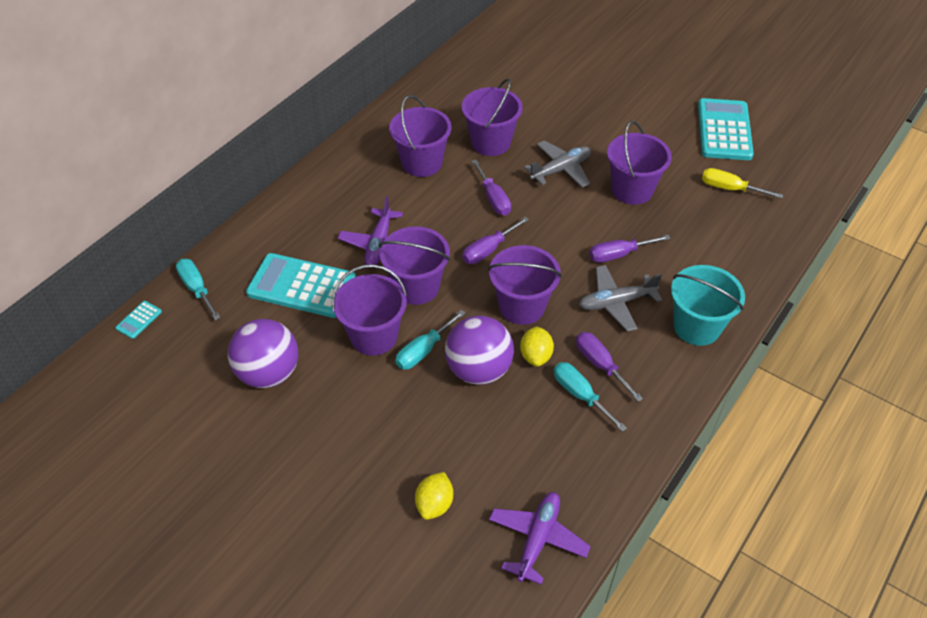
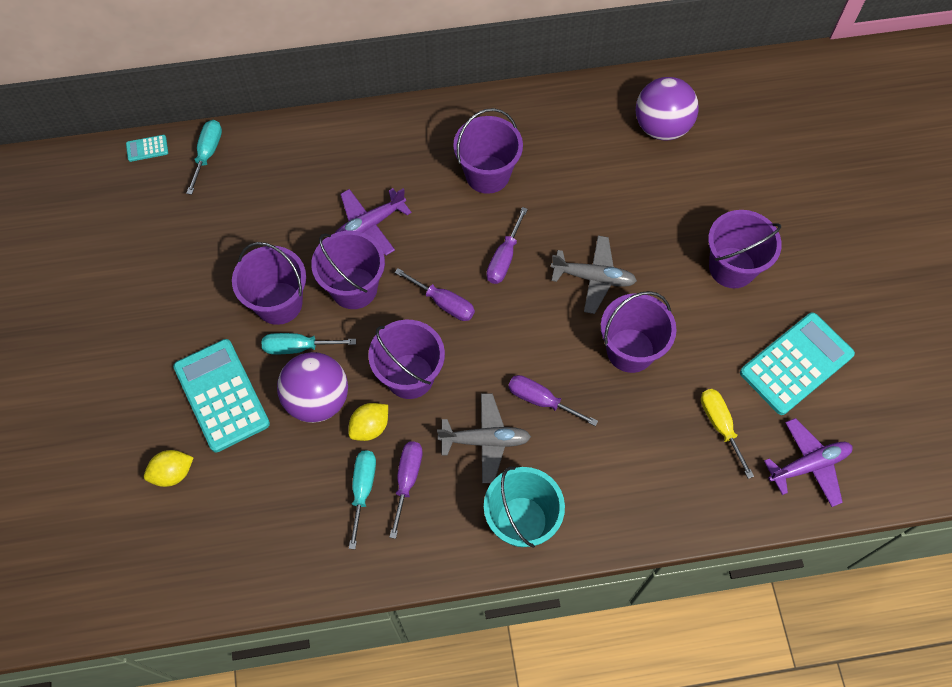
camera: 45 degrees right, 15 degrees up
purple ball [228,319,298,388] -> purple ball moved to [636,77,699,140]
turquoise calculator [246,253,356,318] -> turquoise calculator moved to [173,339,270,452]
purple bucket [462,78,523,156] -> purple bucket moved to [708,210,782,288]
purple screwdriver [462,217,529,264] -> purple screwdriver turned 150 degrees counterclockwise [395,268,475,321]
purple plane [489,492,591,584] -> purple plane moved to [764,418,852,507]
grey plane [579,265,662,332] -> grey plane turned 150 degrees clockwise [437,393,531,483]

